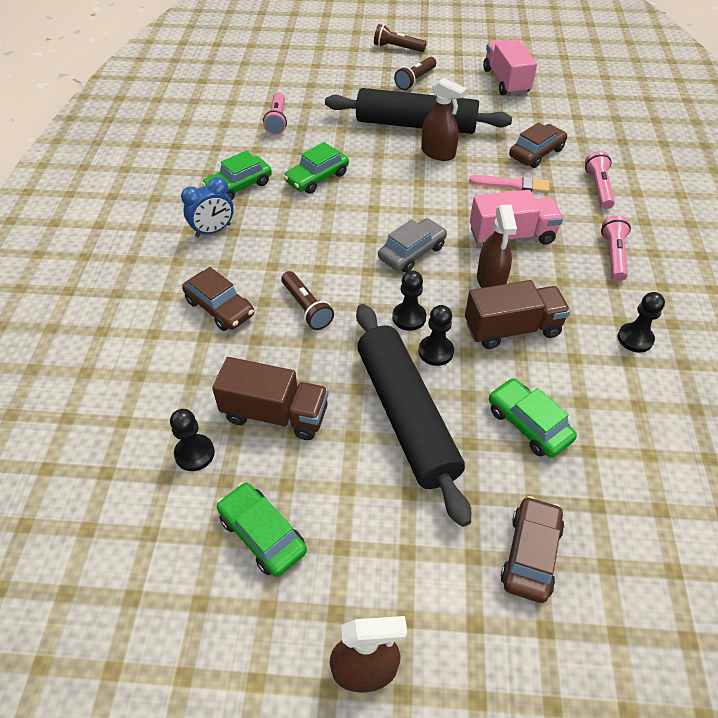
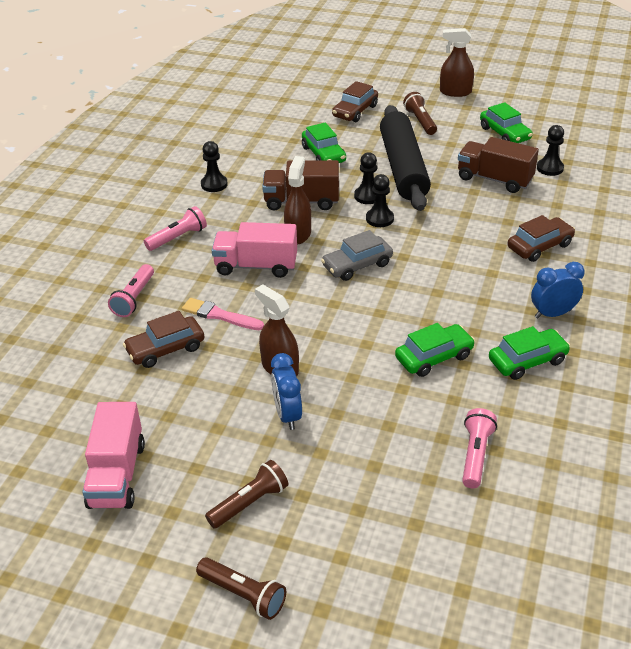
camera: 165 degrees left, 10 degrees down
brown car [182,267,254,331] -> brown car turned 90 degrees clockwise [507,215,575,262]
brown flashlight [281,271,334,330] -> brown flashlight moved to [403,92,437,135]
black rolling pin [325,88,512,134] -> blue clock [271,353,302,430]
pink flashlight [601,215,631,281] -> pink flashlight turned 150 degrees counterclockwise [144,206,207,251]

